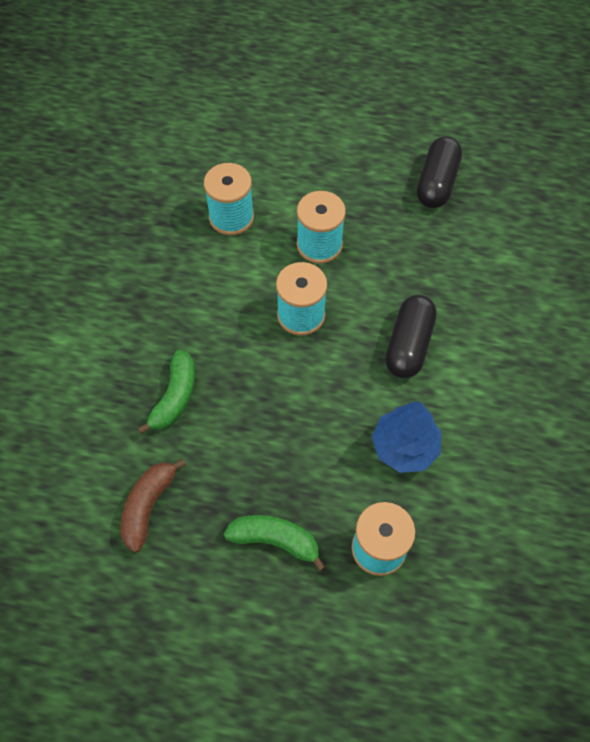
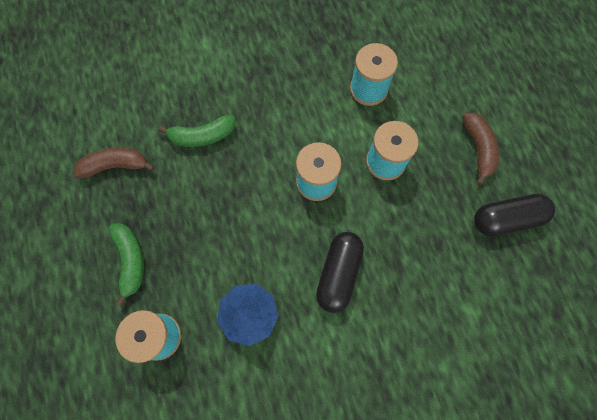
camera: 60 degrees right, 10 degrees up
black capsule [385,295,437,378] -> black capsule turned 60 degrees counterclockwise [316,232,364,313]
none -> brown banana [462,113,499,185]

